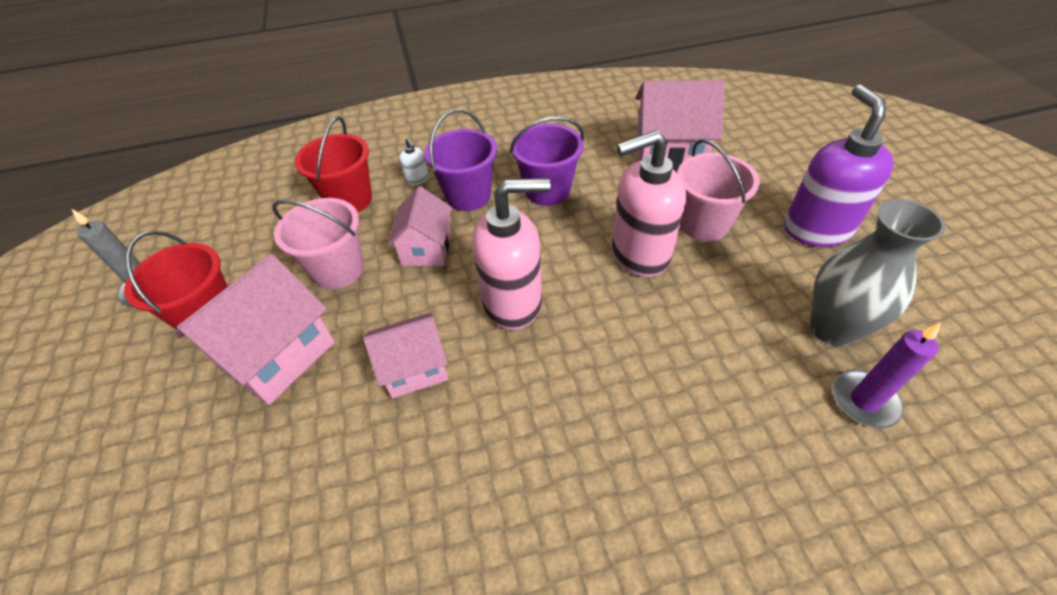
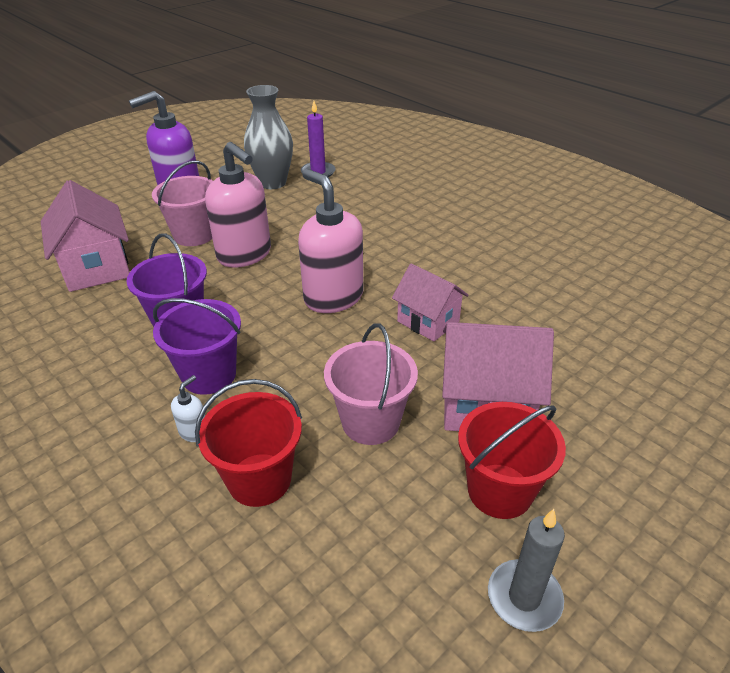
camera: 120 degrees left, 10 degrees down
pink house [387,186,452,266] -> none

